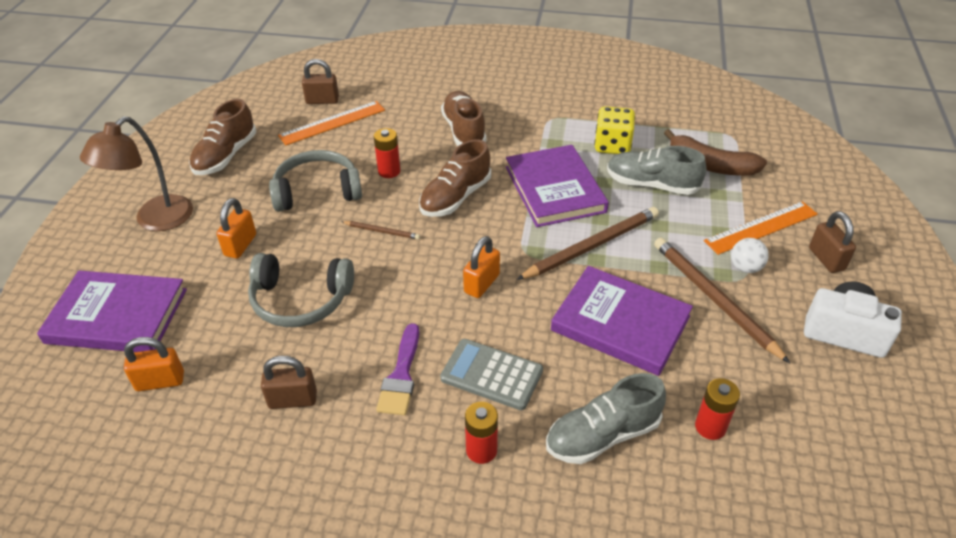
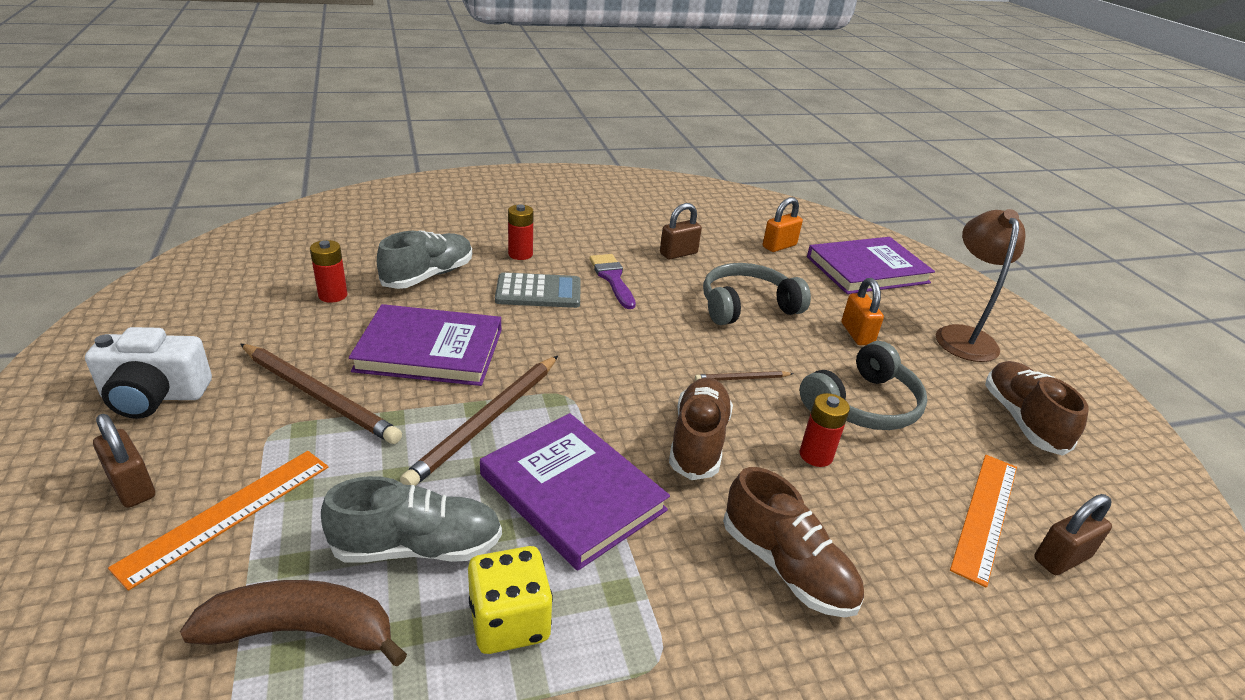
camera: 150 degrees right, 10 degrees down
orange padlock [463,236,500,298] -> none
white ball [731,238,769,273] -> none

